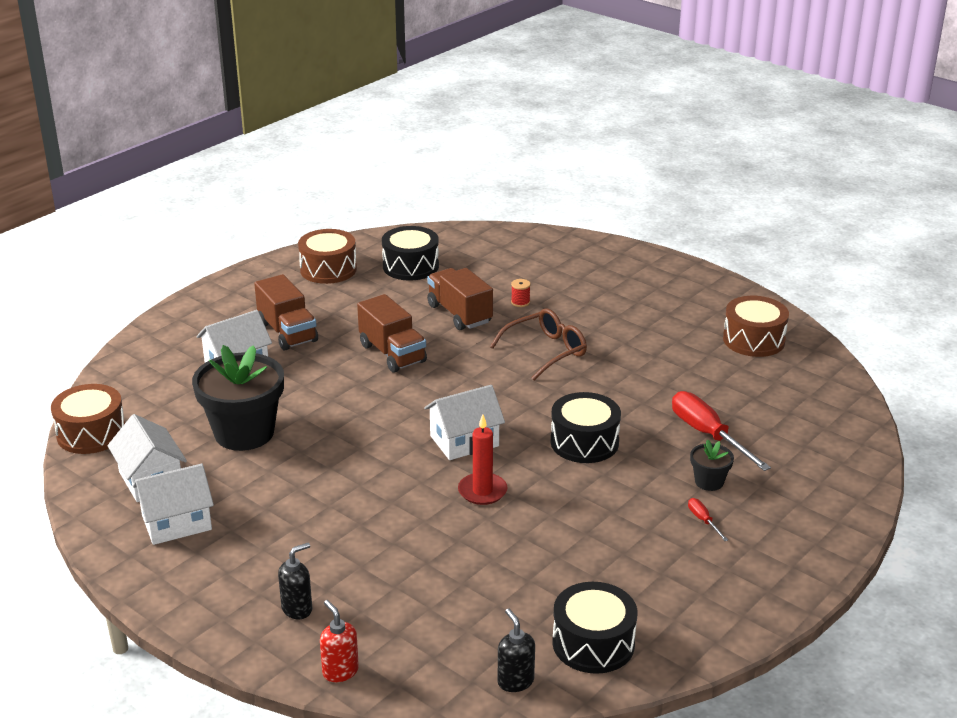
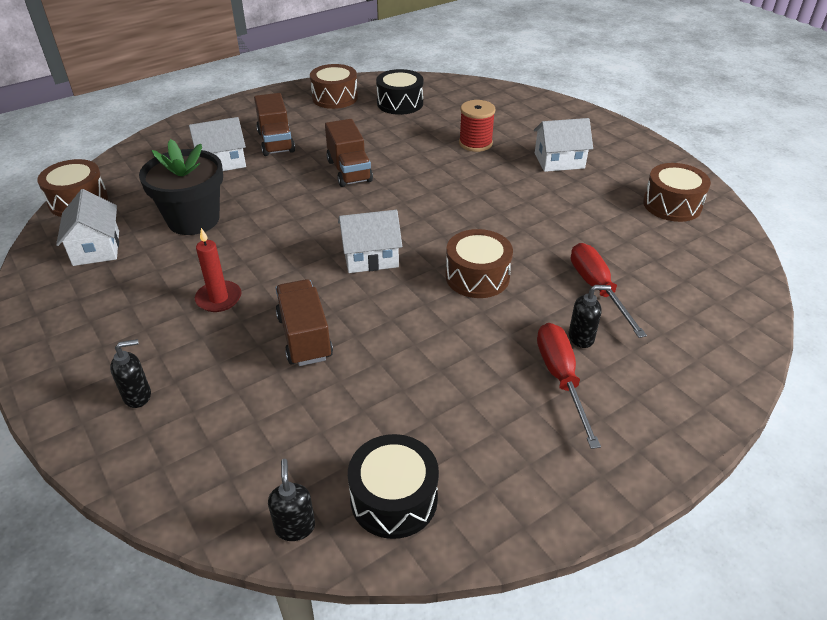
camera: 15 degrees right, 10 degrees up
white house [133,464,214,545] -> white house moved to [534,118,593,172]
red soap dispenser [320,600,359,682] -> none
brown truck [427,268,493,330] -> brown truck moved to [276,279,333,366]
red candle [458,415,508,505] -> red candle moved to [195,228,242,312]
brown glasses [490,308,587,380] -> none
red spool [511,279,531,307] -> red spool [459,100,496,152], size x2.06
black drum [551,392,621,463] -> brown drum [445,229,513,298]
red screwdriver [688,498,728,541] -> red screwdriver [537,323,601,449], size x2.25
black flower pot [690,439,734,491] -> black soap dispenser [569,285,611,348]

